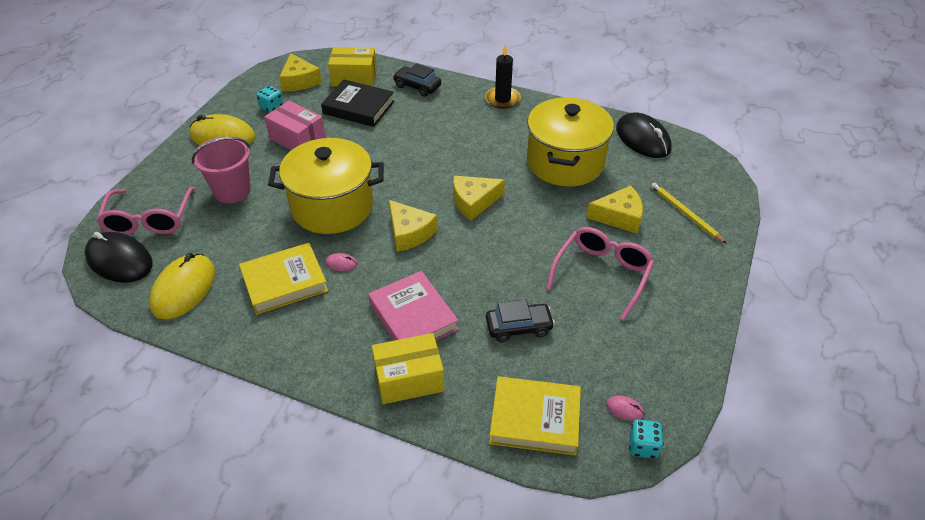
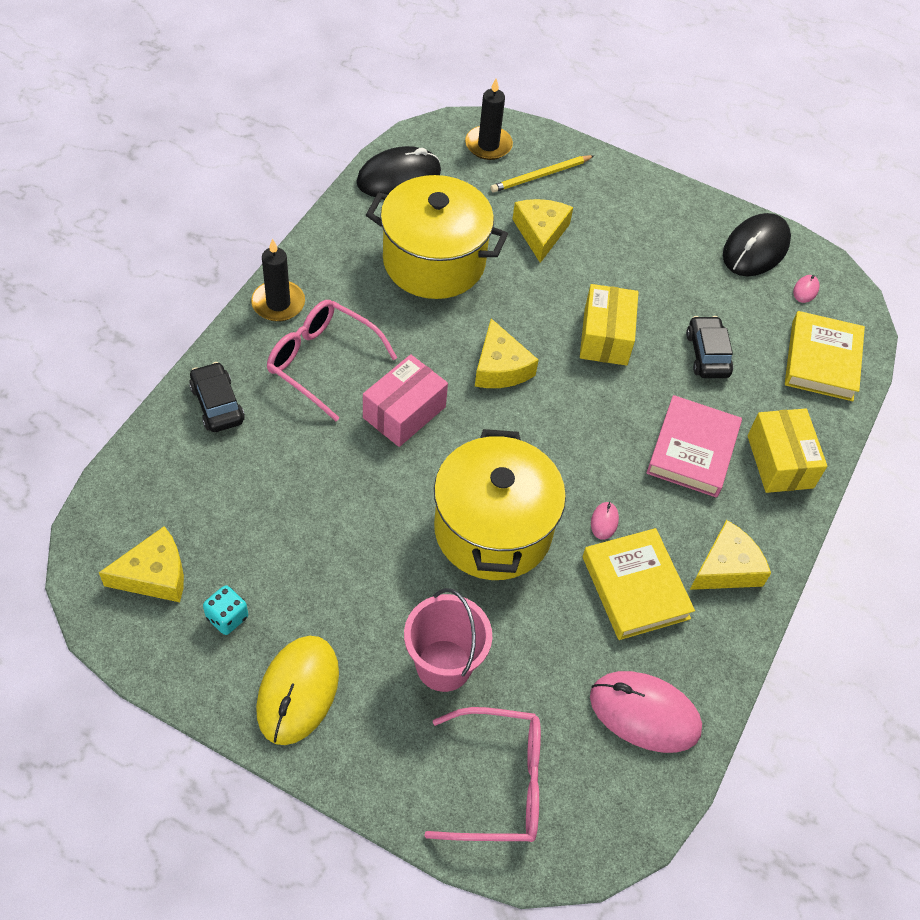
camera: 90 degrees left, 10 degrees up
black mouse [85,232,153,283] -> black mouse moved to [723,213,791,276]
yellow mouse [149,253,215,319] -> pink mouse [590,671,702,753]
pink box [264,101,326,150] -> pink box moved to [363,354,448,447]
black book [321,79,394,127] -> none
yellow box [328,47,377,86] -> yellow box moved to [580,284,638,366]
pink book [368,271,459,341] -> pink book turned 45 degrees counterclockwise [646,395,742,497]
yellow cheese [389,200,437,252] -> yellow cheese moved to [690,520,771,590]
black car [393,63,441,97] -> black car turned 120 degrees clockwise [189,362,245,432]
pink glasses [546,227,654,320] -> pink glasses moved to [267,300,397,421]
turquoise dice [629,419,664,459] -> none
none -> black candle [465,78,513,160]

